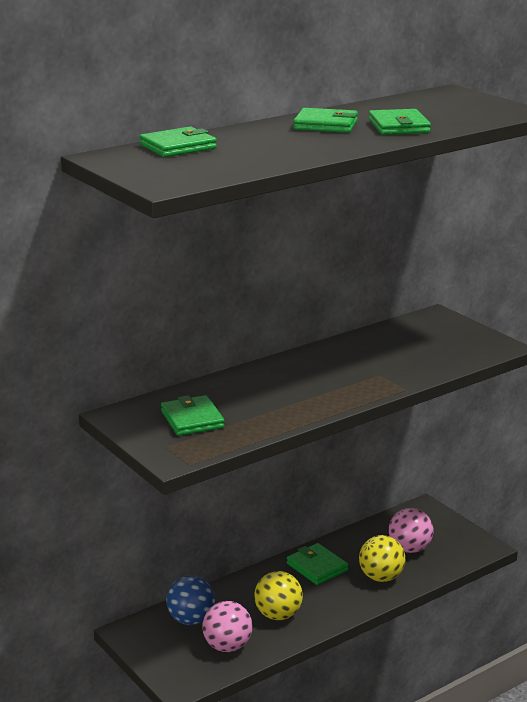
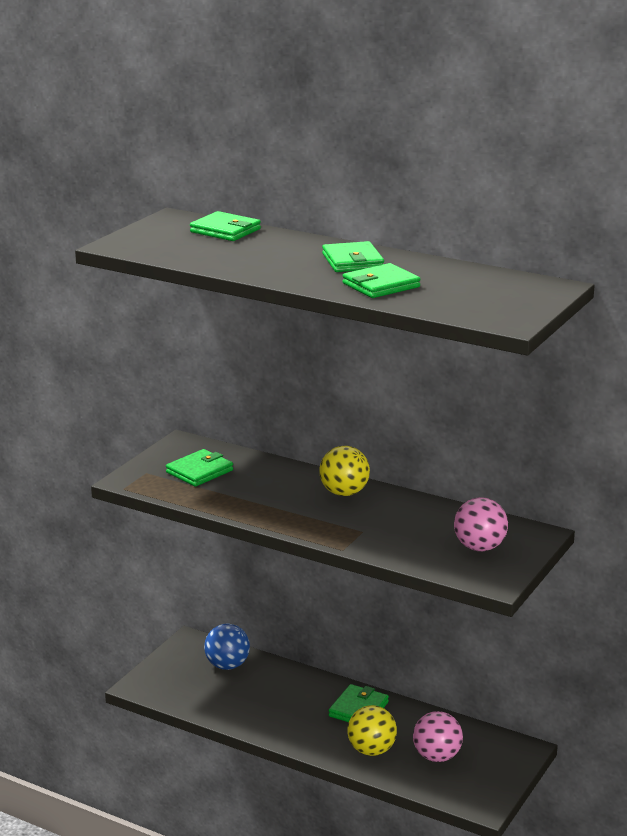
camera: 65 degrees right, 0 degrees up
pink ball [202,601,252,652] -> pink ball moved to [454,497,508,551]
yellow ball [254,571,303,620] -> yellow ball moved to [319,446,370,496]

